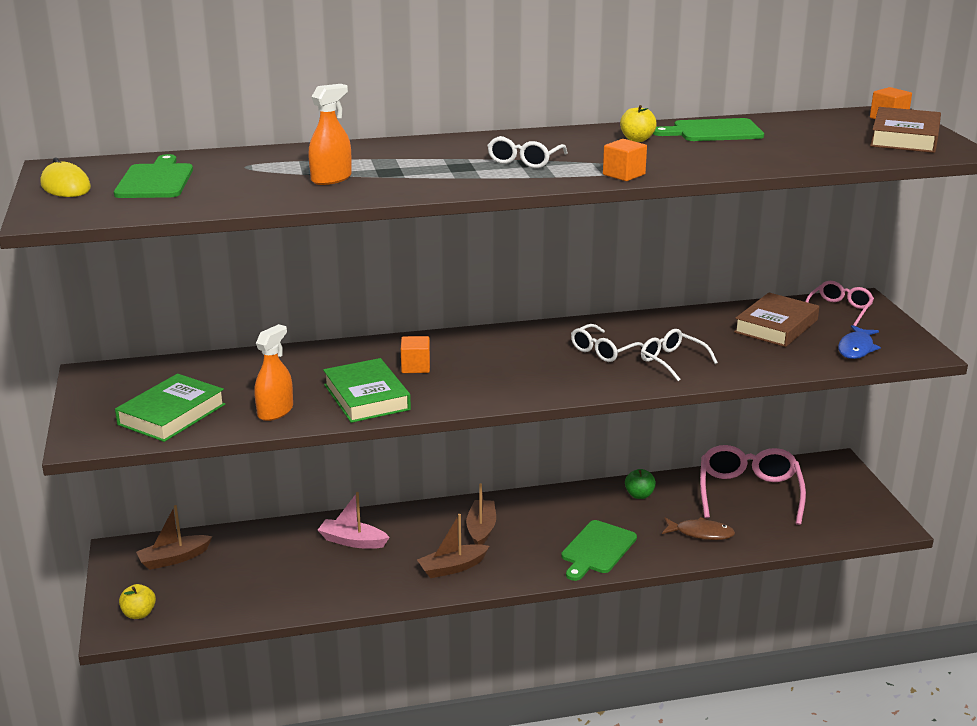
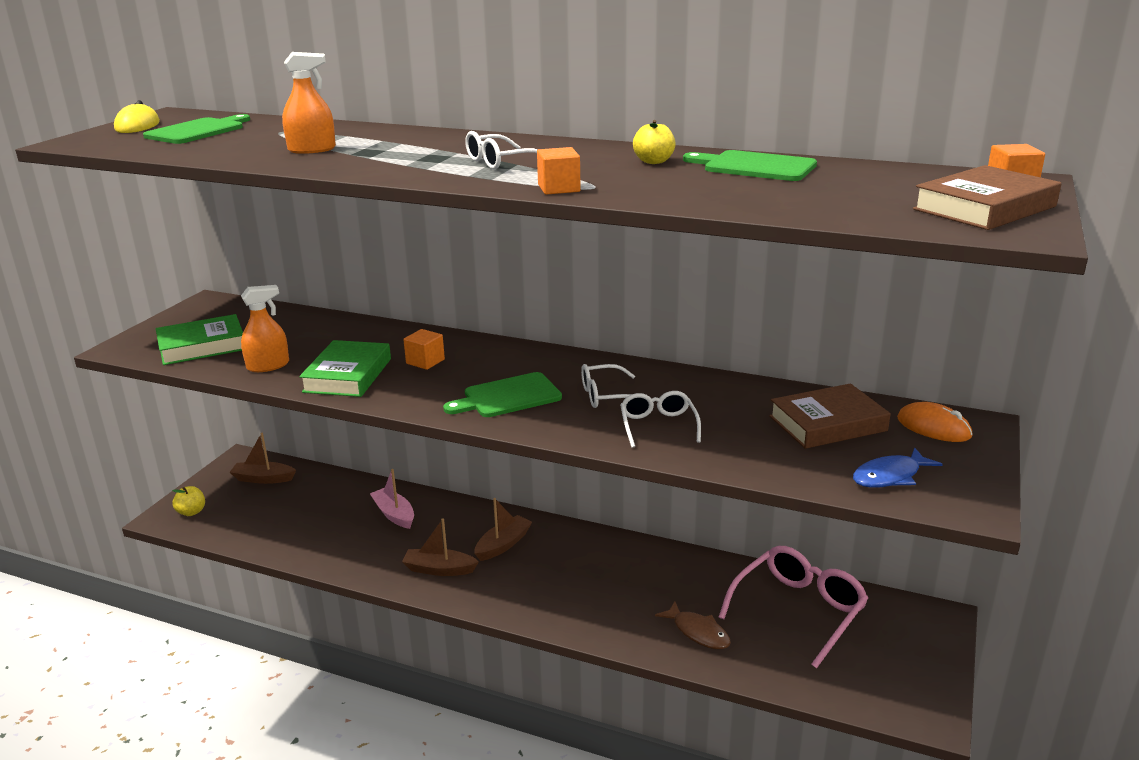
camera: 35 degrees right, 0 degrees up
green cutting board [561,520,637,581] -> green cutting board moved to [443,372,562,417]
green apple [625,469,656,499] -> none
pink glasses [805,281,874,326] -> orange mouse [897,402,972,442]

